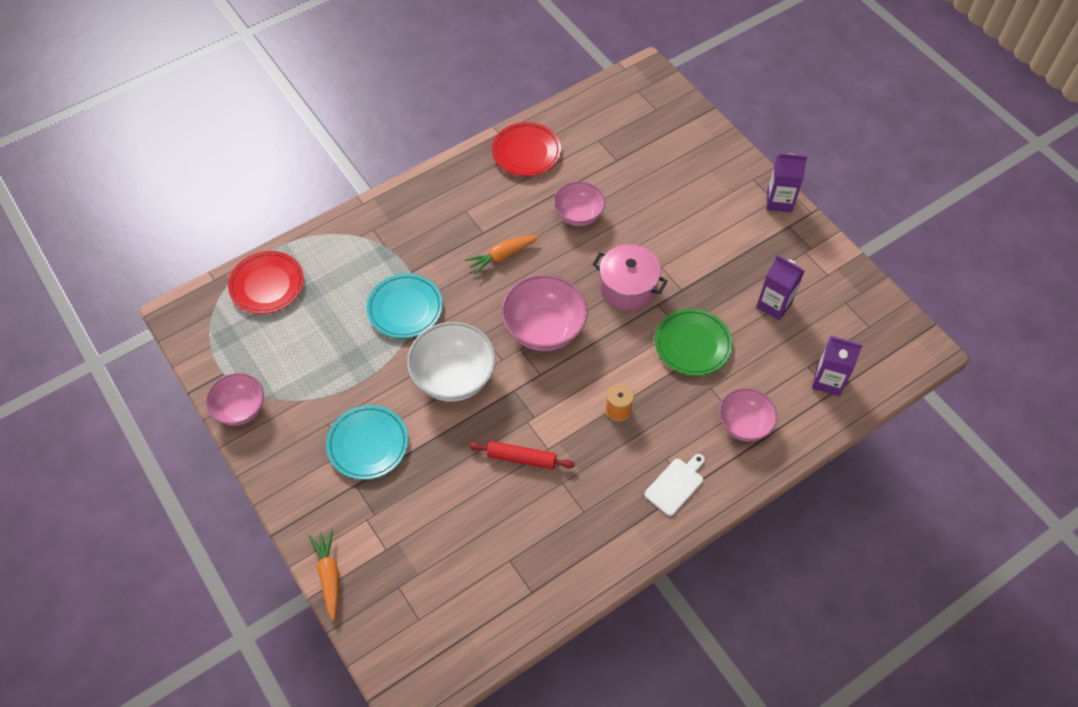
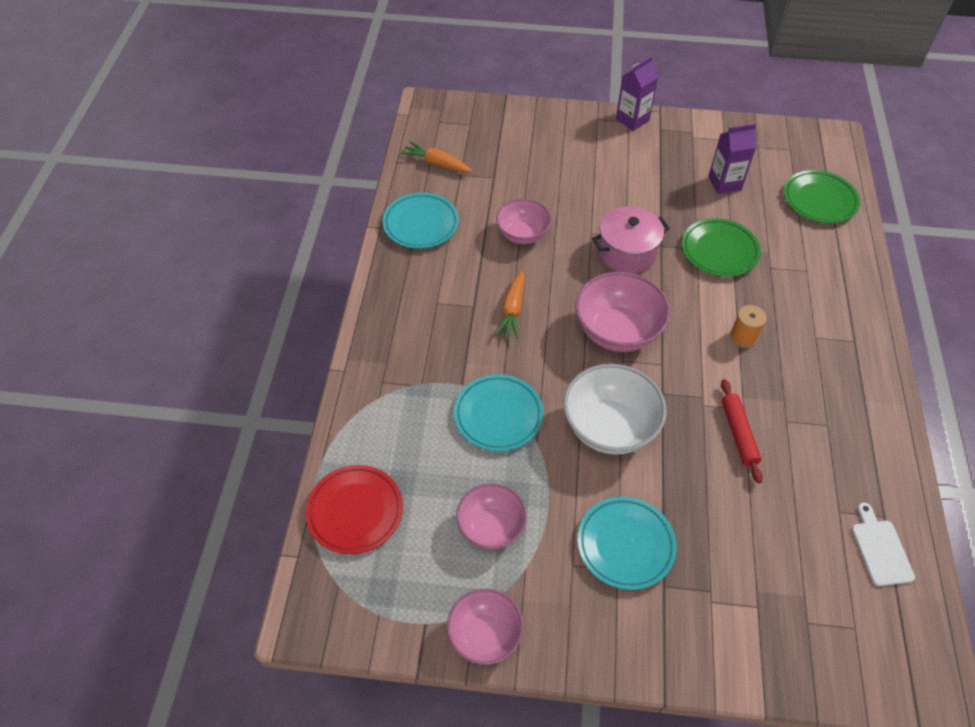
camera: 50 degrees left, 5 degrees down
orange carrot [309,530,339,620] -> orange carrot moved to [400,141,472,172]
red rolling pin [469,441,575,469] -> red rolling pin turned 60 degrees counterclockwise [721,379,763,483]
red plate [492,122,561,176] -> turquoise plate [382,193,459,249]
white cutting board [644,454,705,516] -> white cutting board moved to [852,503,915,586]
pink bowl [719,388,778,441] -> pink bowl moved to [456,483,527,550]
purple carton [812,336,863,396] -> green plate [784,170,860,223]

